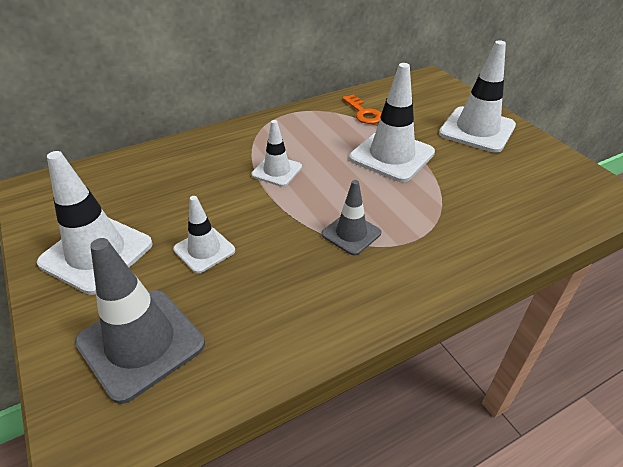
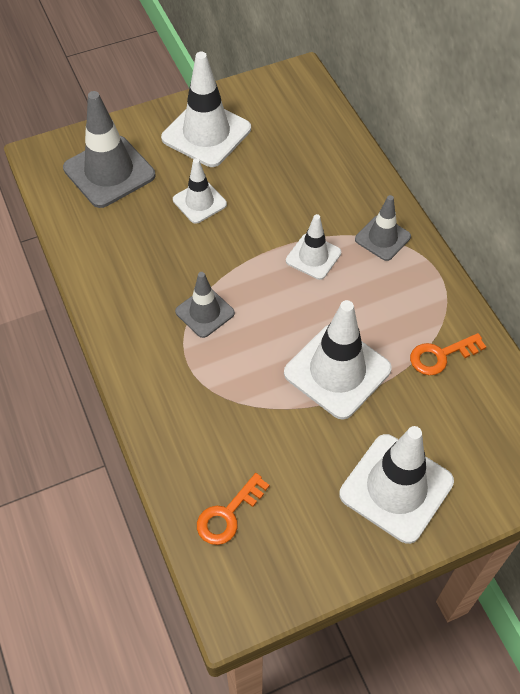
camera: 95 degrees right, 15 degrees up
none -> orange key [197,473,270,545]
none -> grey traffic cone [355,195,411,261]

